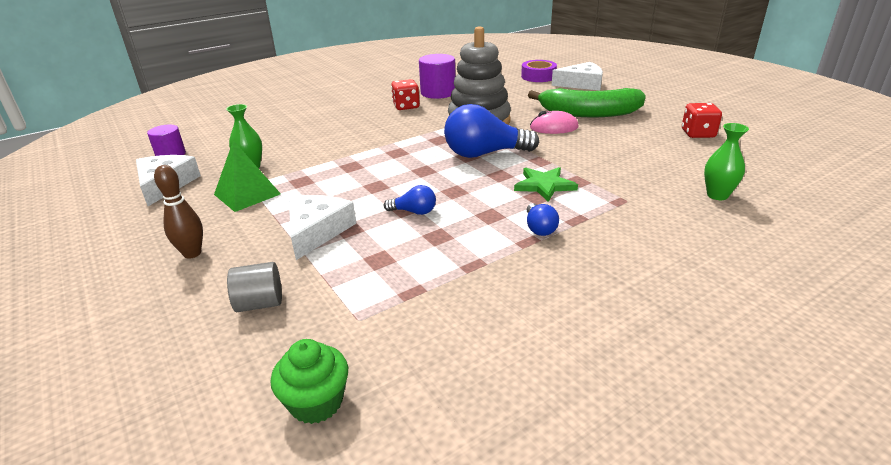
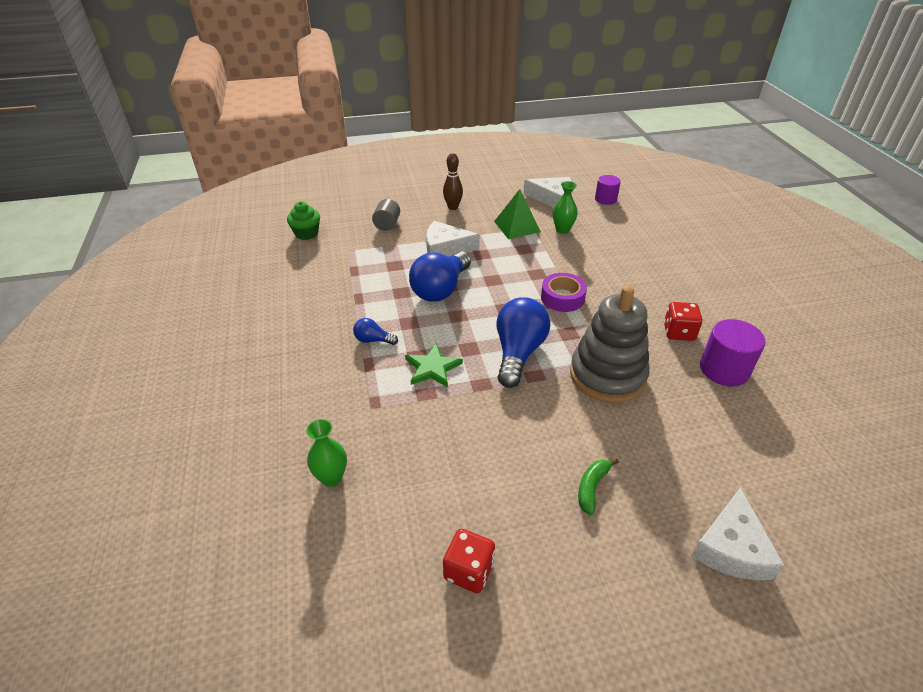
camera: 110 degrees right, 10 degrees up
white cheese [289,195,356,260] -> white cheese turned 150 degrees clockwise [426,221,480,257]
blue light bulb [384,185,436,215] -> blue light bulb [409,251,471,302], size x2.11
purple tape [521,60,557,82] -> purple tape moved to [541,273,587,312]
green banana [528,88,646,118] -> green banana [578,459,619,515], size x0.44
pink mouse [530,111,579,134] -> none

